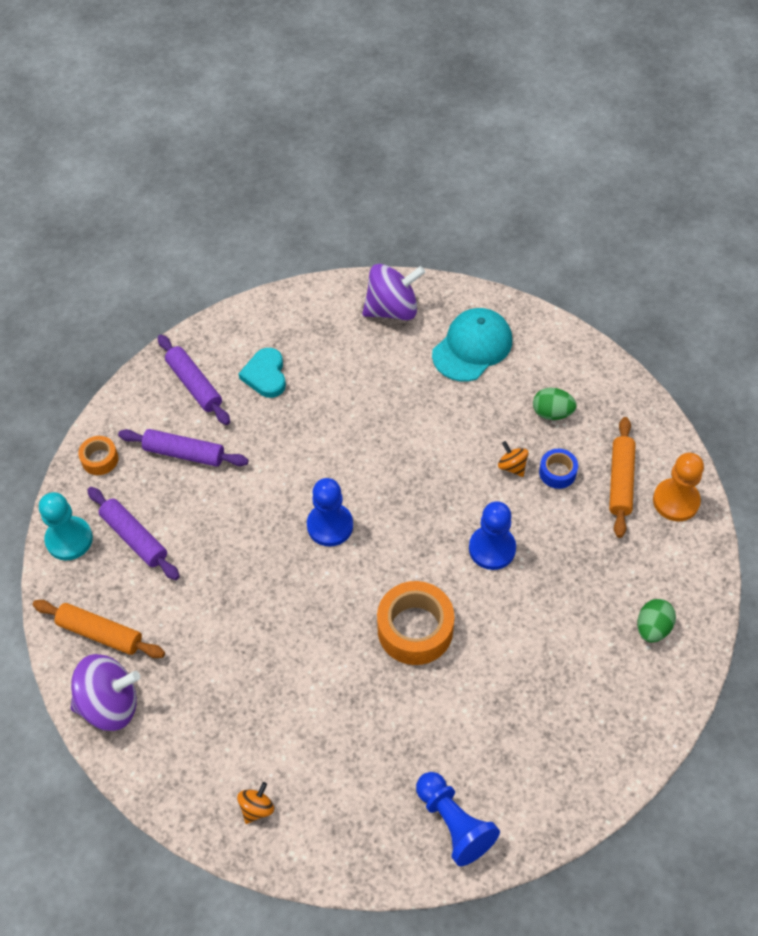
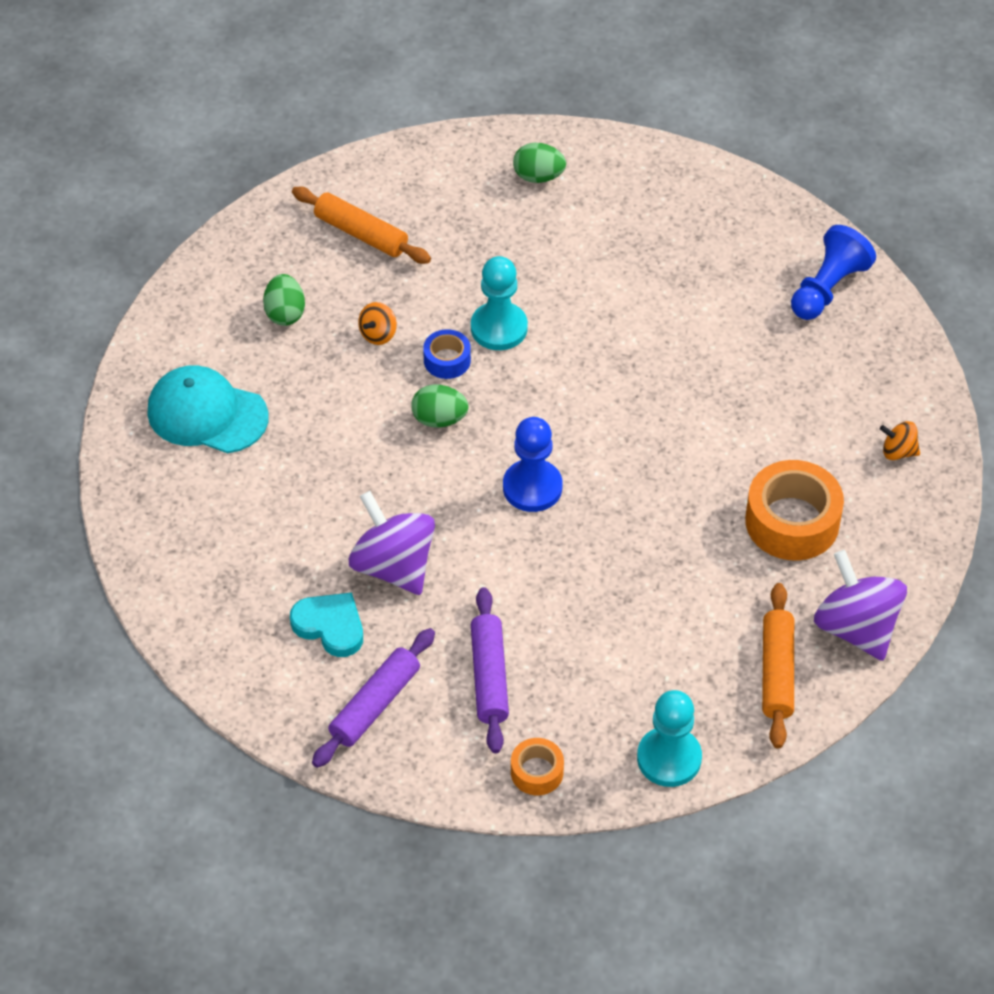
camera: 110 degrees left, 5 degrees down
purple rolling pin [87,487,180,580] -> none
turquoise heart [239,348,286,398] -> turquoise heart turned 120 degrees counterclockwise [290,593,363,657]
purple spinning top [362,264,425,320] -> purple spinning top moved to [349,491,435,595]
orange tape [377,581,454,665] -> orange tape moved to [745,460,844,561]
blue pawn [469,501,516,570] -> turquoise pawn [471,256,528,350]
blue tape [539,449,578,489] -> blue tape moved to [423,329,471,379]
orange rolling pin [609,417,636,538] -> orange rolling pin turned 45 degrees clockwise [292,187,431,264]
orange pawn [653,453,704,521] -> none
none -> green egg [411,384,469,428]

